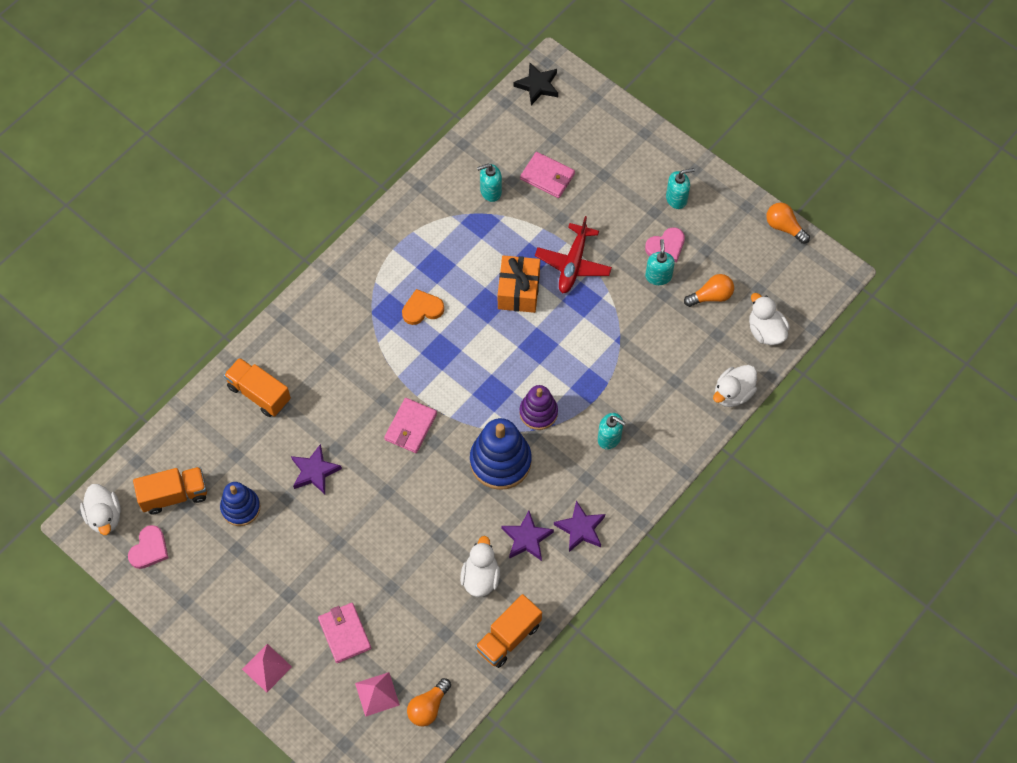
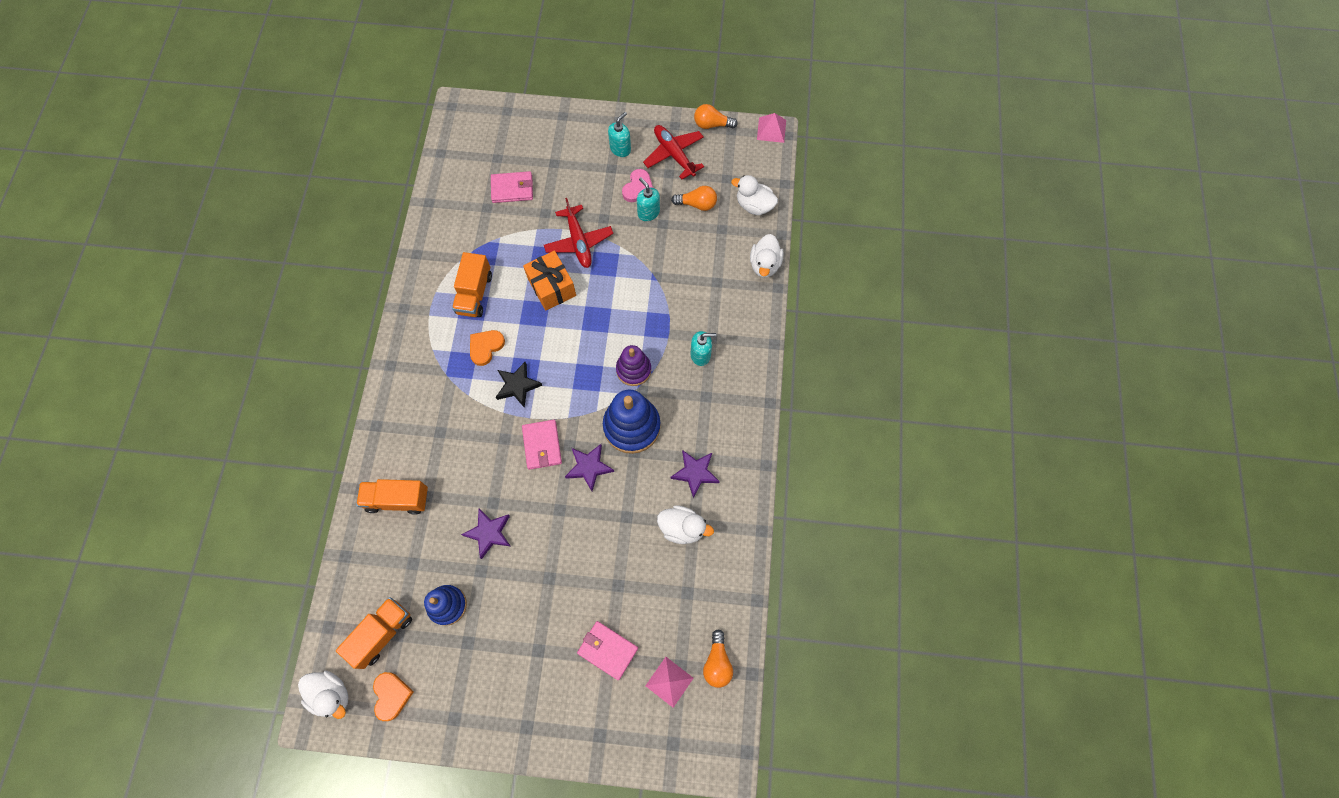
camera: 35 degrees left, 5 degrees up
pink heart [128,525,169,569] -> orange heart [373,672,414,721]
pink pyramid [242,644,292,693] -> pink pyramid moved to [757,113,786,143]
white duck [460,536,500,597] -> white duck turned 135 degrees clockwise [657,505,714,544]
orange truck [475,594,542,668] -> orange truck moved to [452,252,492,317]
turquoise soap dispenser [477,164,502,202] -> none
black star [513,62,558,105] -> black star moved to [496,362,542,408]
purple star [554,501,605,552] -> purple star moved to [565,444,614,491]
orange light bulb [684,274,734,307] -> orange light bulb turned 60 degrees clockwise [671,186,717,211]
none -> red plane [643,125,704,180]

